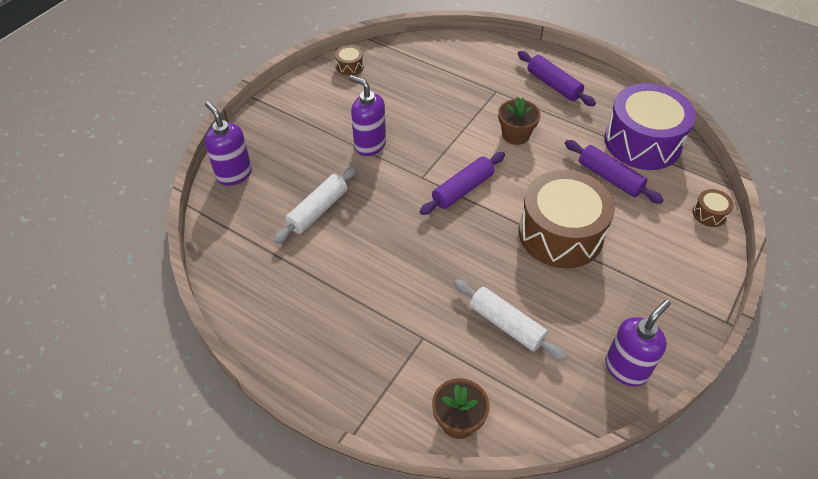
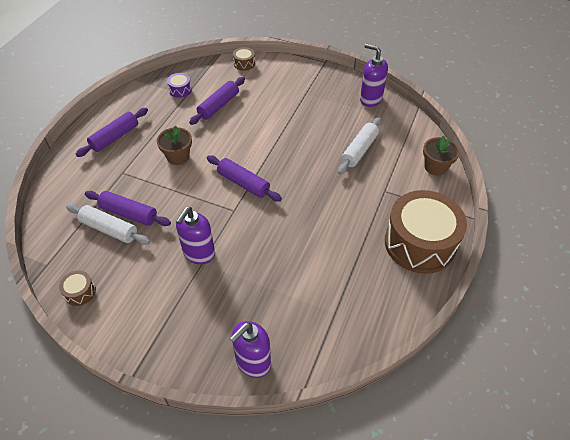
camera: 100 degrees left, 0 degrees up
white rolling pin [274,166,357,244] -> white rolling pin moved to [66,204,150,245]
brown drum [519,170,615,269] -> brown drum moved to [385,190,467,274]
purple drum [604,83,696,170] -> purple drum [167,73,192,98], size x0.40
none -> purple rolling pin [85,191,171,226]

